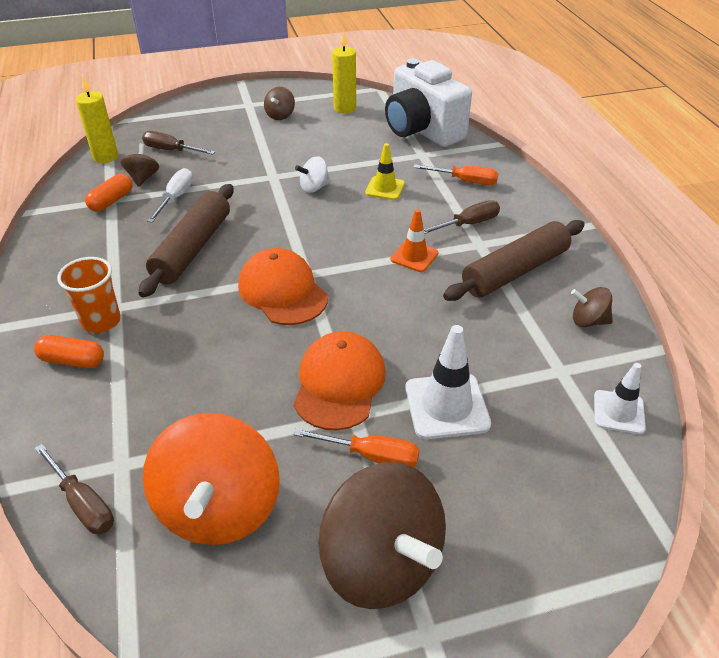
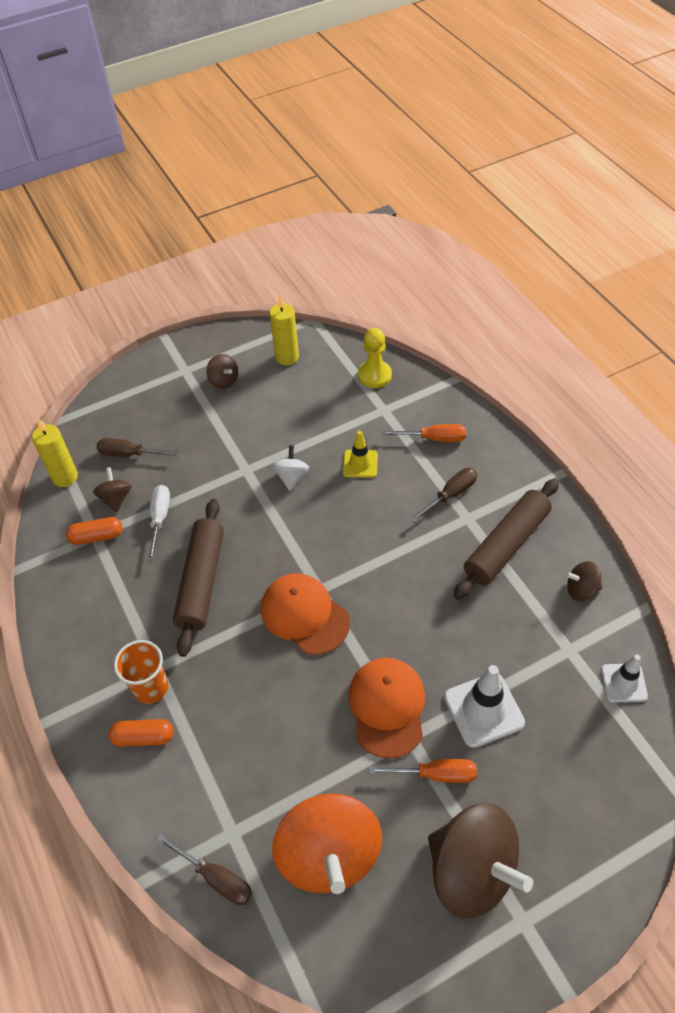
camera: 10 degrees left, 10 degrees up
orange capsule [85,174,132,211] -> orange capsule turned 60 degrees clockwise [66,517,123,545]
brown spinning top [264,87,295,120] -> brown spinning top turned 45 degrees counterclockwise [206,354,238,389]
white spinning top [295,156,331,193] -> white spinning top turned 135 degrees clockwise [272,445,309,491]
white camera [385,59,472,147] -> yellow pawn [358,328,392,388]
orange traffic cone [391,209,438,272] -> none

